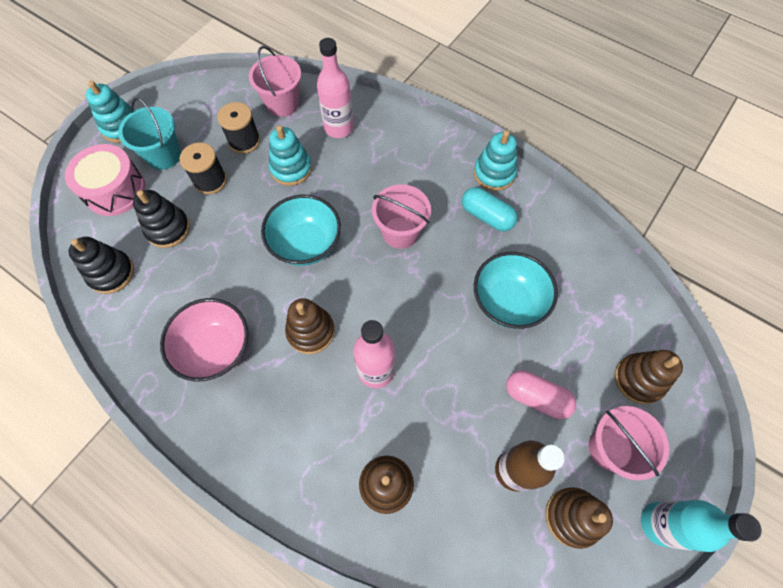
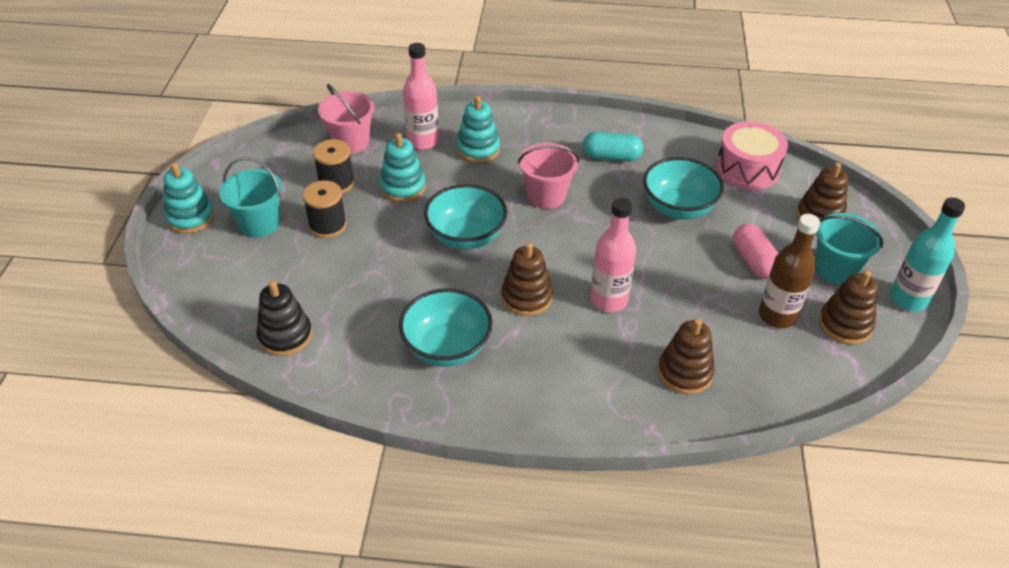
camera: 30 degrees left, 20 degrees down
pink drum [65,144,146,216] -> pink drum moved to [716,121,788,190]
black stacking toy [133,190,190,248] -> none
pink bowl [160,298,248,381] -> turquoise bowl [399,288,493,367]
turquoise stacking toy [474,130,517,191] -> turquoise stacking toy moved to [456,96,500,163]
pink capsule [506,370,576,419] -> pink capsule turned 75 degrees clockwise [733,224,778,279]
pink bucket [589,406,669,480] -> turquoise bucket [815,213,883,284]

